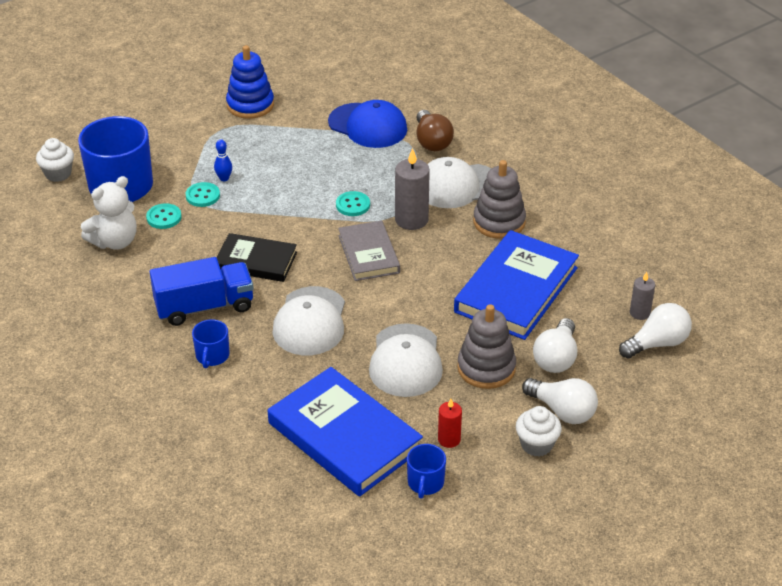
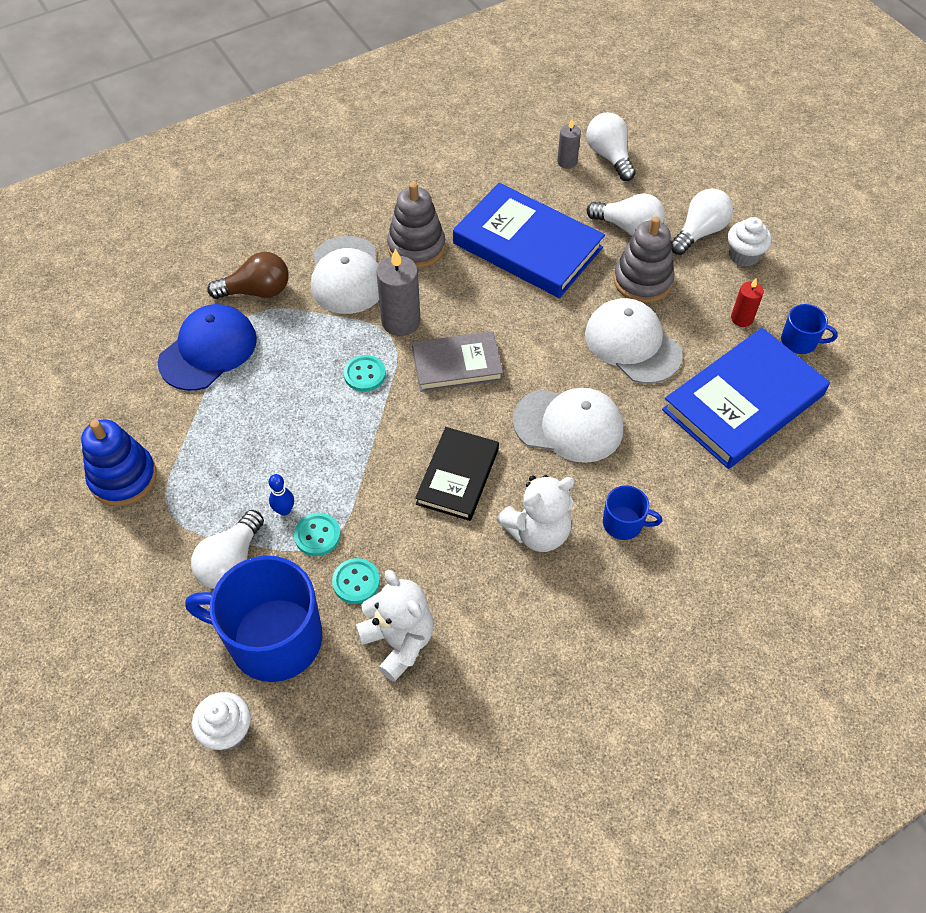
camera: 85 degrees left, 15 degrees up
blue truck [150,257,254,326] -> white teddy bear [497,475,575,552]
white cap [369,323,443,397] -> white cap turned 135 degrees counterclockwise [585,298,683,384]
none -> white light bulb [191,510,264,589]

